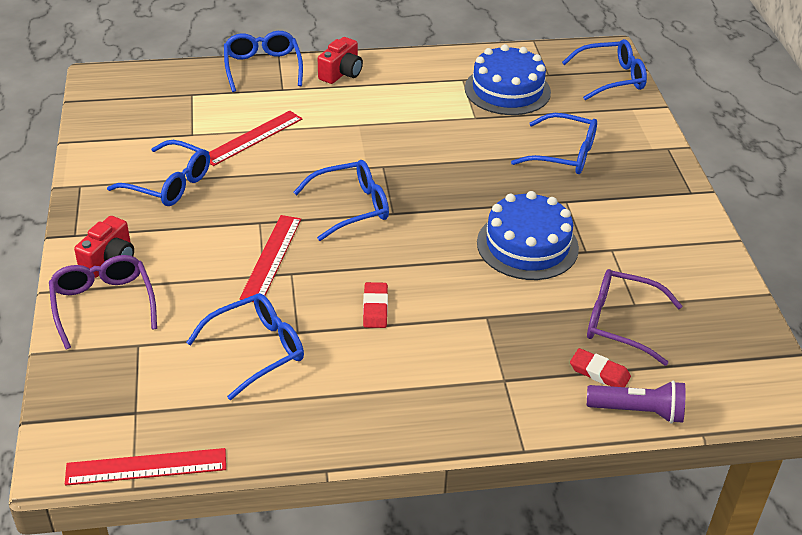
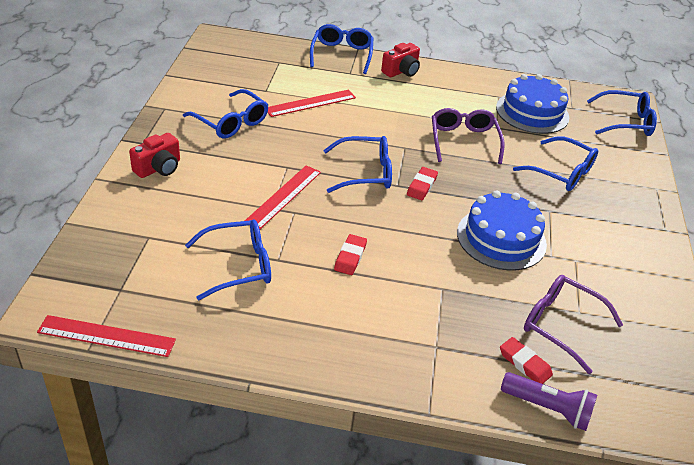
camera: 15 degrees right, 0 degrees up
purple glasses [49,255,157,349] -> purple glasses moved to [432,108,504,164]
none -> red eraser [407,167,438,200]

